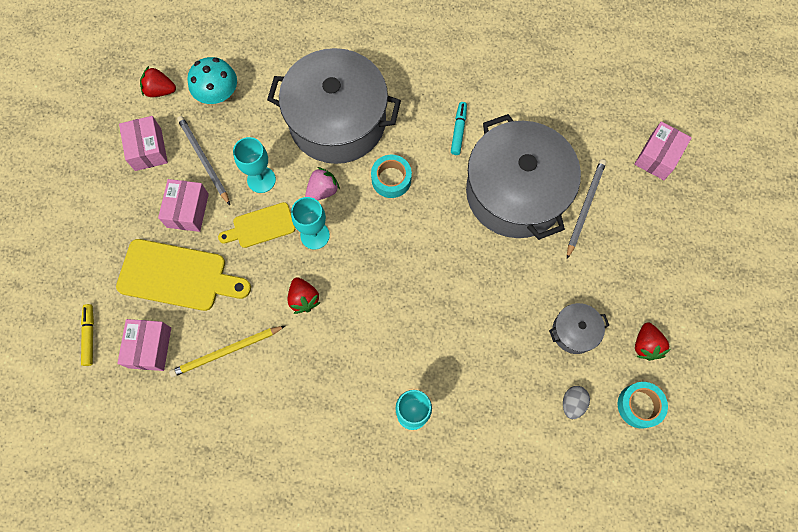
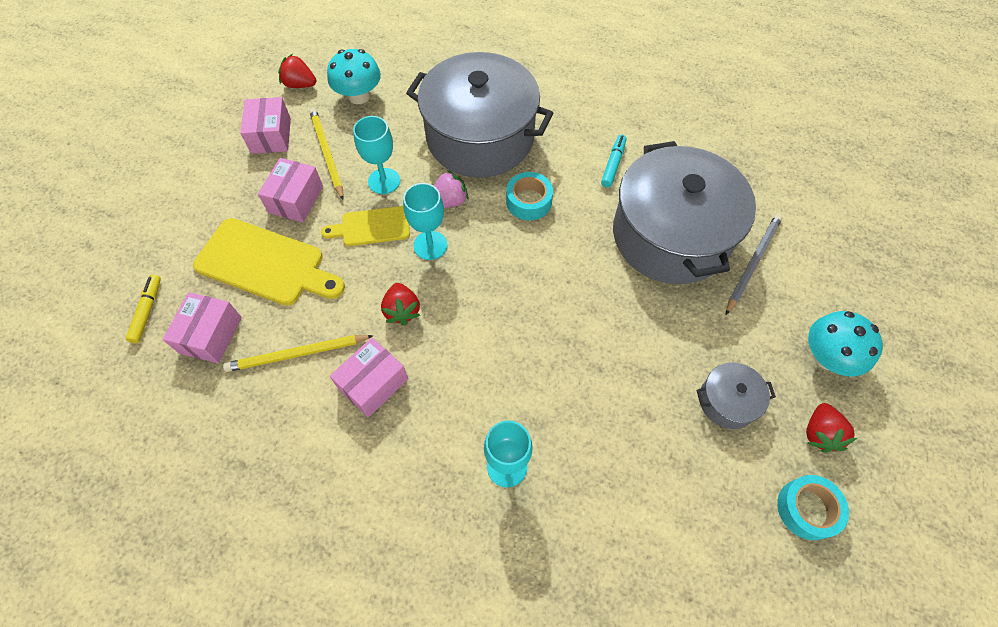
camera: 10 degrees right, 10 degrees down
grey pencil [177,116,230,205] -> yellow pencil [309,108,344,200]
grey egg [563,386,590,419] -> none
pink box [634,121,692,180] -> pink box moved to [330,338,408,417]
none -> turquoise mushroom [808,311,883,376]

